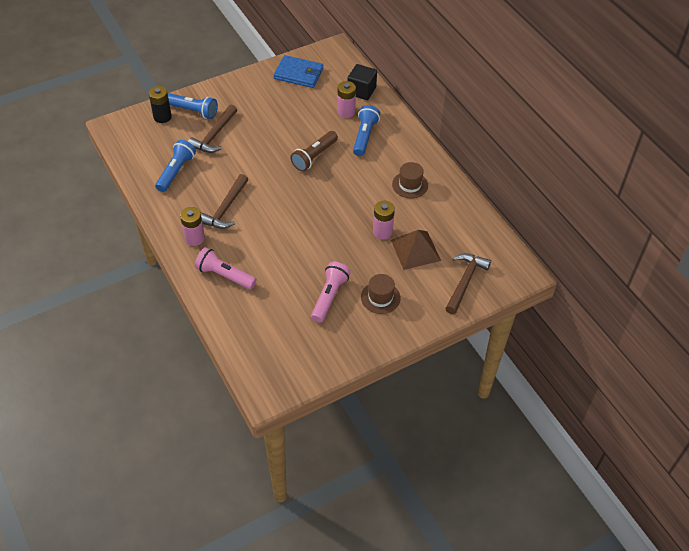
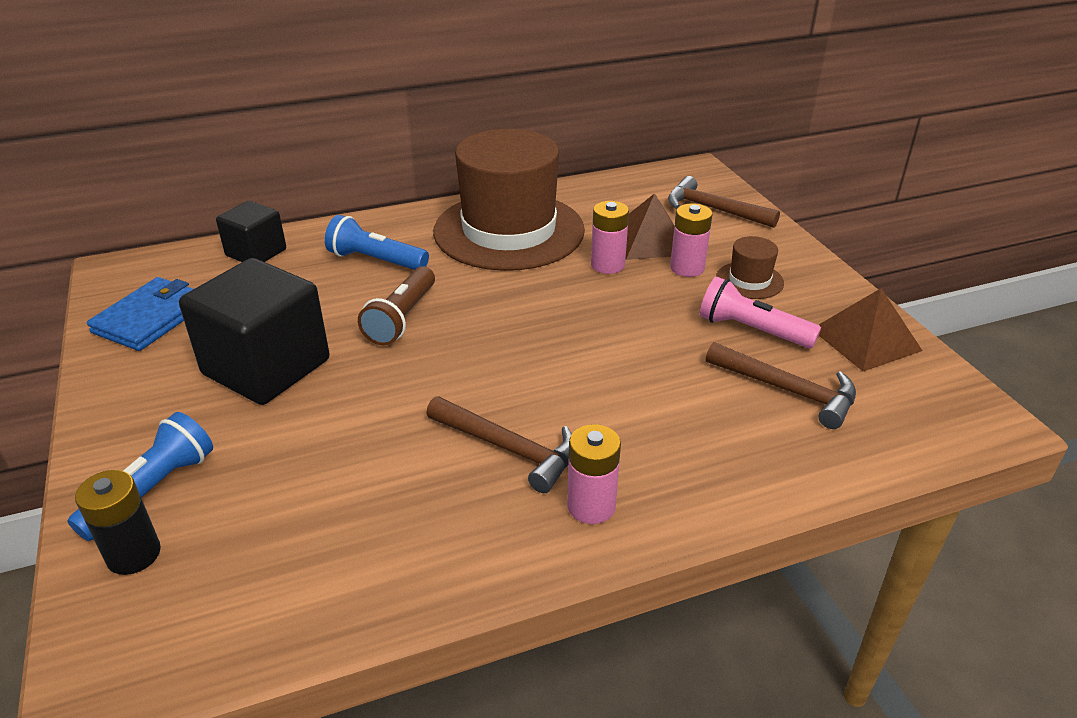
camera: 80 degrees left, 15 degrees down
blue flashlight [155,140,196,192] -> none
brown hammer [188,104,237,153] -> brown hammer moved to [706,342,856,429]
pink flashlight [195,247,257,289] -> none
brown flashlight [290,131,338,171] -> brown flashlight turned 60 degrees clockwise [358,266,435,346]
pink battery [337,81,356,118] -> pink battery moved to [670,203,713,277]
brown hat [392,162,428,198] -> brown hat [433,129,585,271], size x2.47
none -> black cube [179,258,330,405]
none -> brown pyramid [818,288,923,371]

